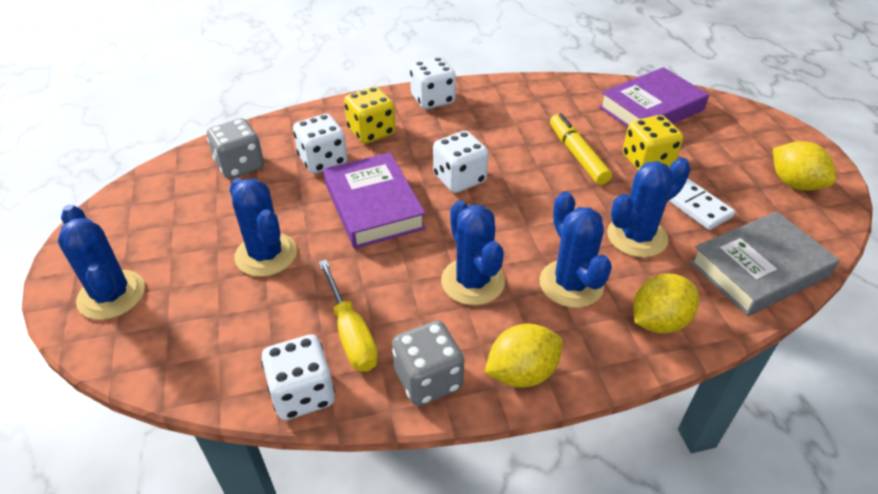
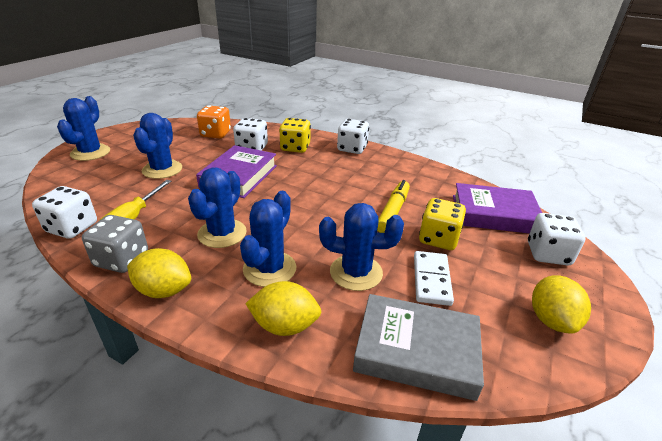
camera: 40 degrees right, 10 degrees down
grey dice [207,118,264,179] -> orange dice [197,105,231,139]
white dice [433,131,489,193] -> white dice moved to [528,213,585,265]

